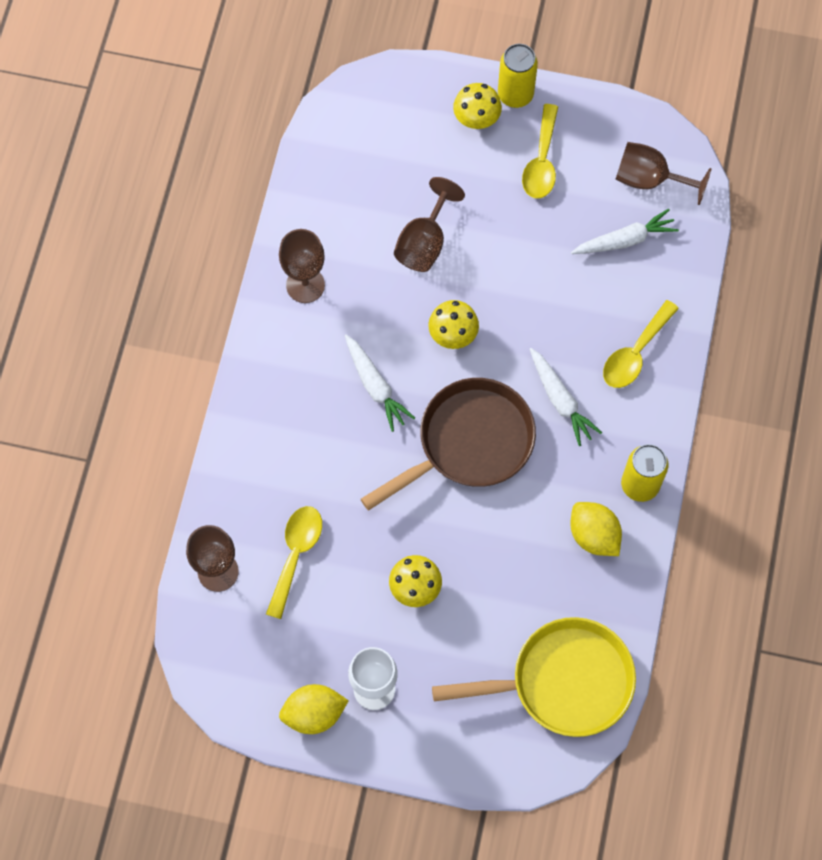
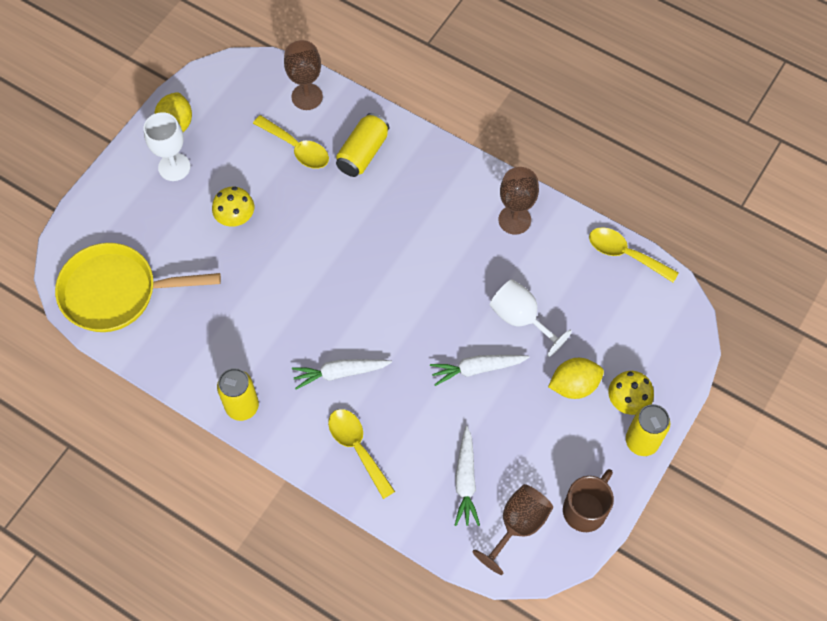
camera: 110 degrees right, 5 degrees down
white carrot [345,335,415,432] -> white carrot moved to [430,355,529,386]
brown pan [361,378,536,510] -> none
brown goblet [394,177,465,272] -> white goblet [490,279,572,357]
yellow mushroom [428,300,479,349] -> none
yellow pan [432,617,636,737] -> yellow pan turned 75 degrees clockwise [55,243,221,332]
yellow spoon [522,104,558,199] -> yellow spoon moved to [589,227,679,282]
yellow lemon [570,502,622,556] -> yellow lemon moved to [548,358,604,399]
none -> yellow can [336,113,389,177]
none -> brown mug [563,469,614,532]

